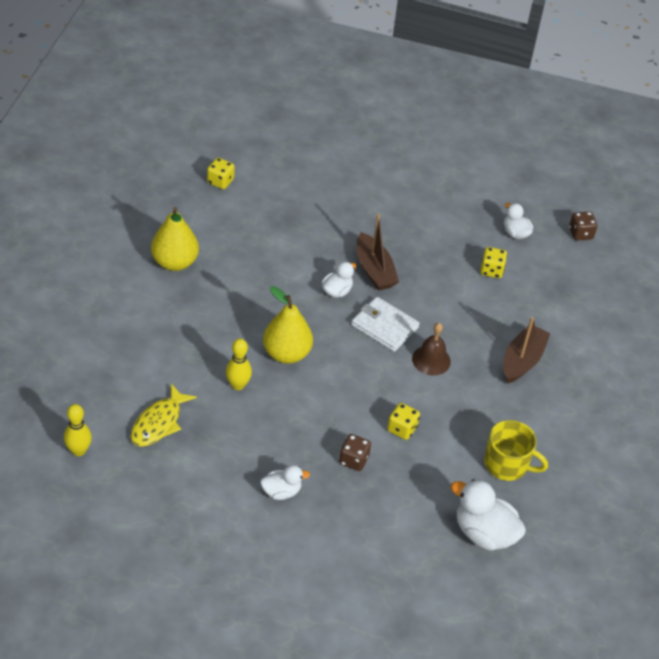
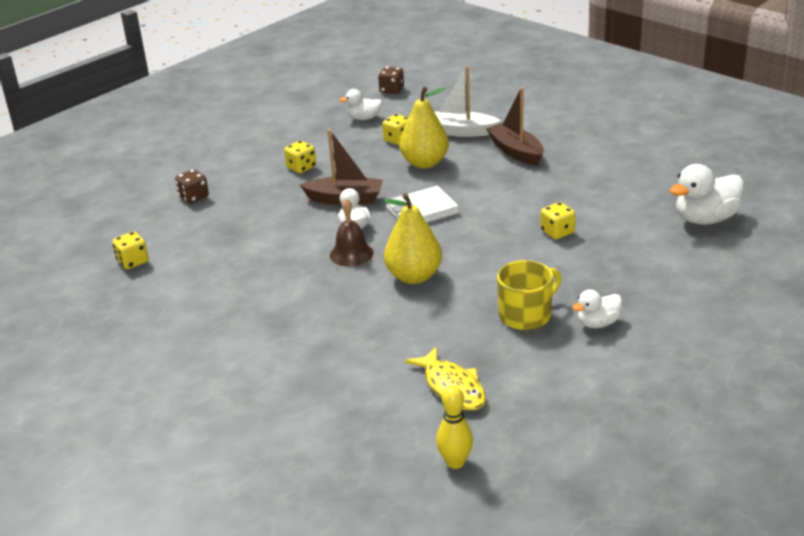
camera: 55 degrees left, 15 degrees down
yellow pear [151,207,199,271] -> yellow pear moved to [399,87,449,168]
yellow bowling pin [226,339,252,390] -> none
white duck [260,465,310,500] -> white duck turned 135 degrees counterclockwise [572,289,622,328]
brown dice [339,434,371,471] -> brown dice moved to [175,169,209,203]
brown bell [412,323,451,375] -> brown bell moved to [330,198,374,267]
yellow mug [484,420,548,481] -> yellow mug moved to [497,260,561,330]
none -> yellow dice [284,141,316,173]
none -> white boat [434,66,501,137]

